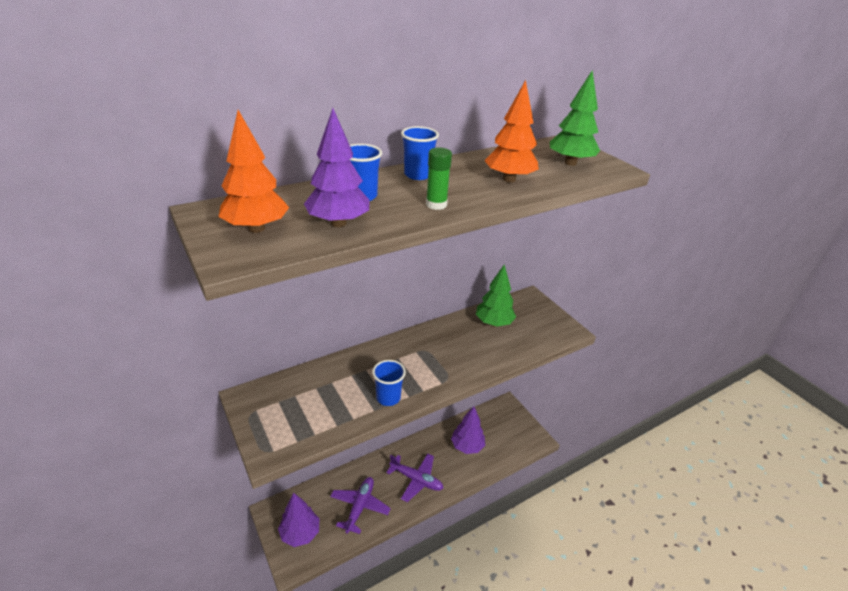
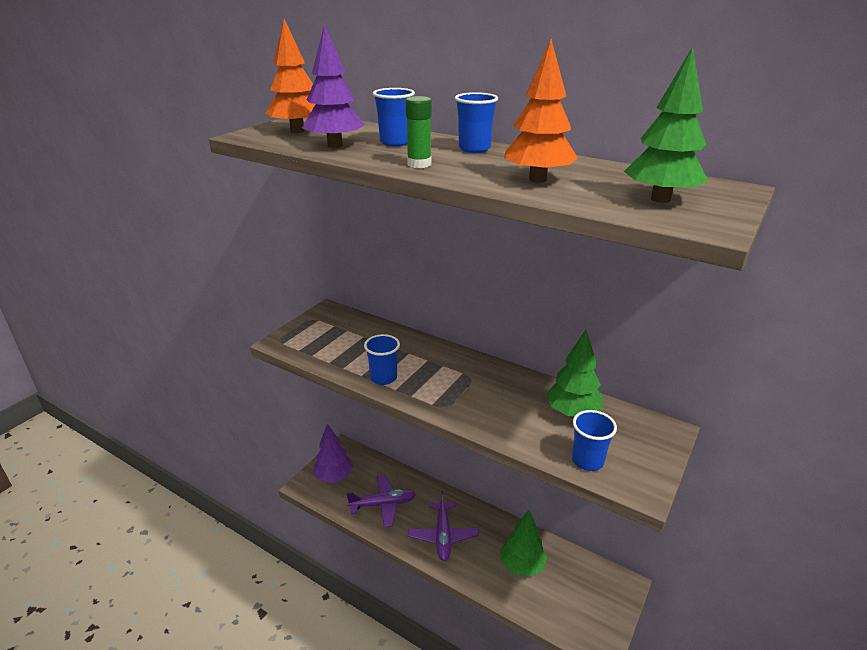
camera: 65 degrees right, 5 degrees down
purple tree [451,406,485,454] -> green tree [501,510,547,577]
none -> blue cup [572,410,617,471]

